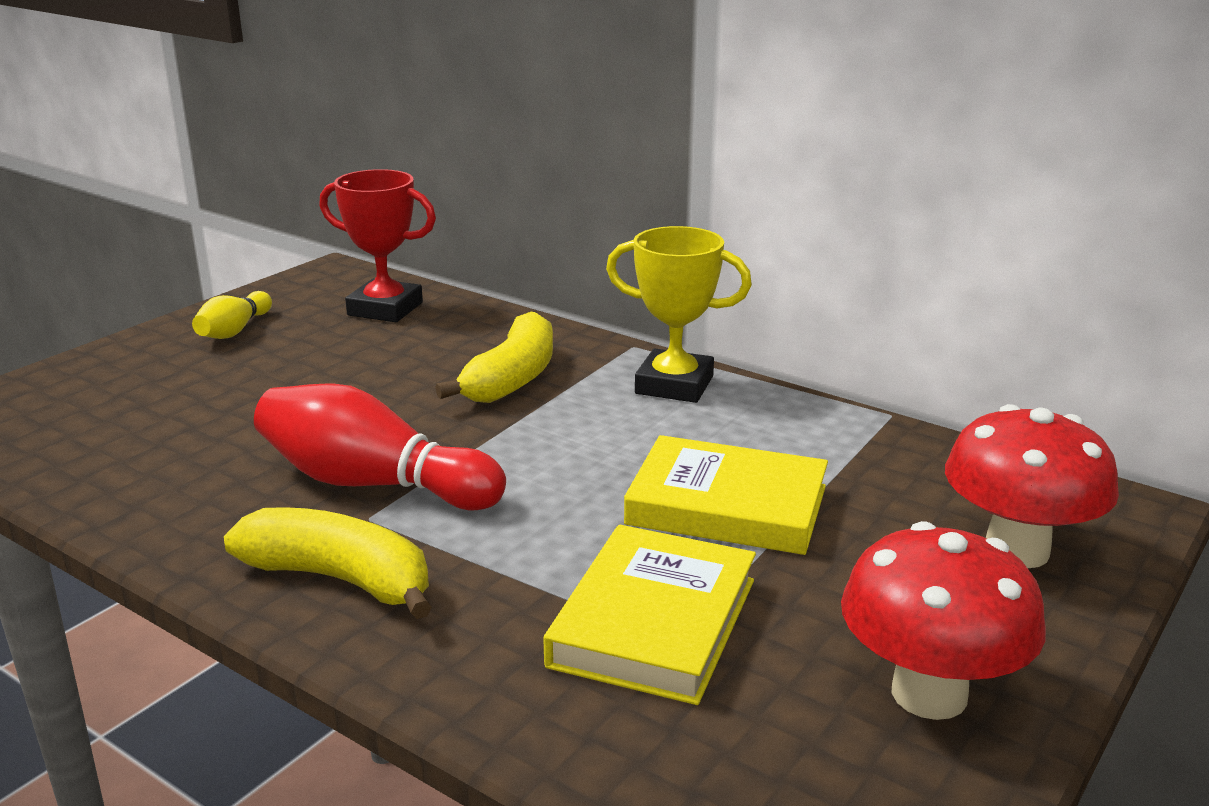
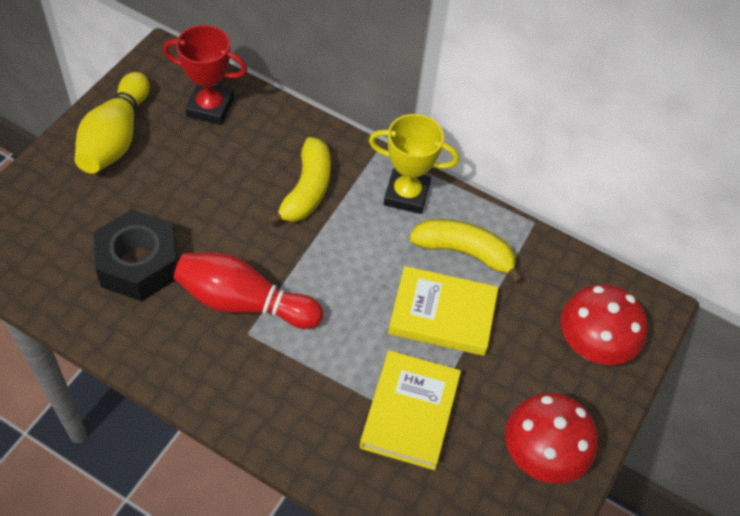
camera: 10 degrees left, 30 degrees up
yellow bowling pin [192,291,272,339] -> yellow bowling pin [75,72,150,173], size x1.84
yellow banana [224,507,432,619] -> yellow banana moved to [409,219,523,283]
none -> black nut [94,209,178,301]

